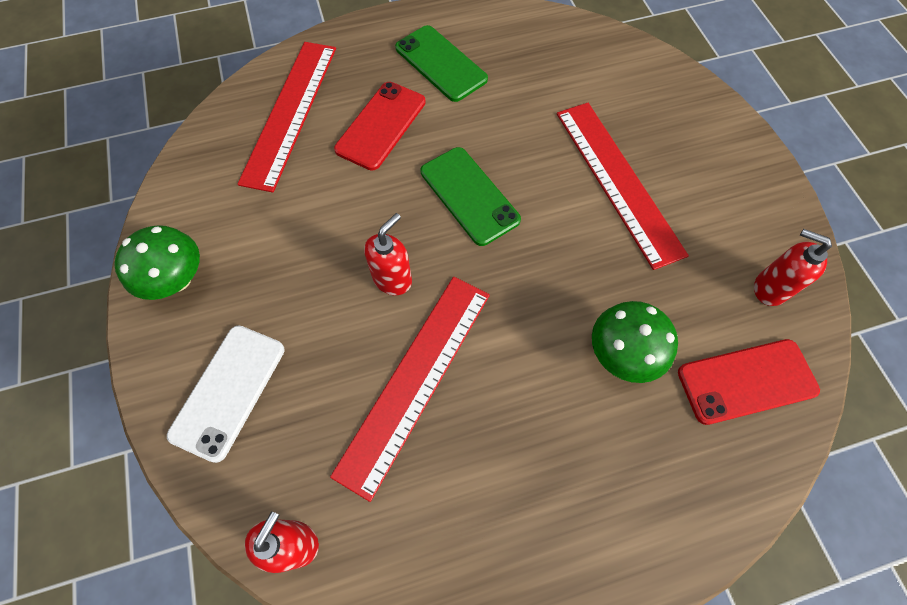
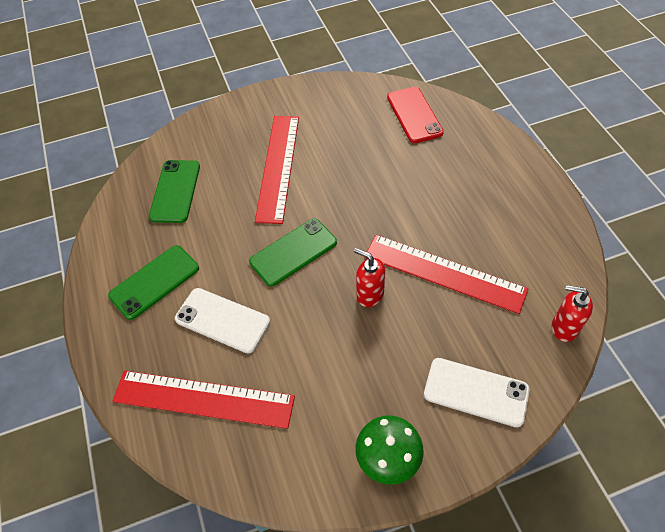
camera: 90 degrees left, 10 degrees down
red phone [334,82,426,171] -> white phone [175,288,270,354]
red ruler [557,103,689,270] -> red ruler turned 60 degrees counterclockwise [255,116,299,224]
green mushroom [592,301,678,383] -> none
red soap dispenser [754,229,832,306] -> none
none -> green phone [149,160,200,223]

